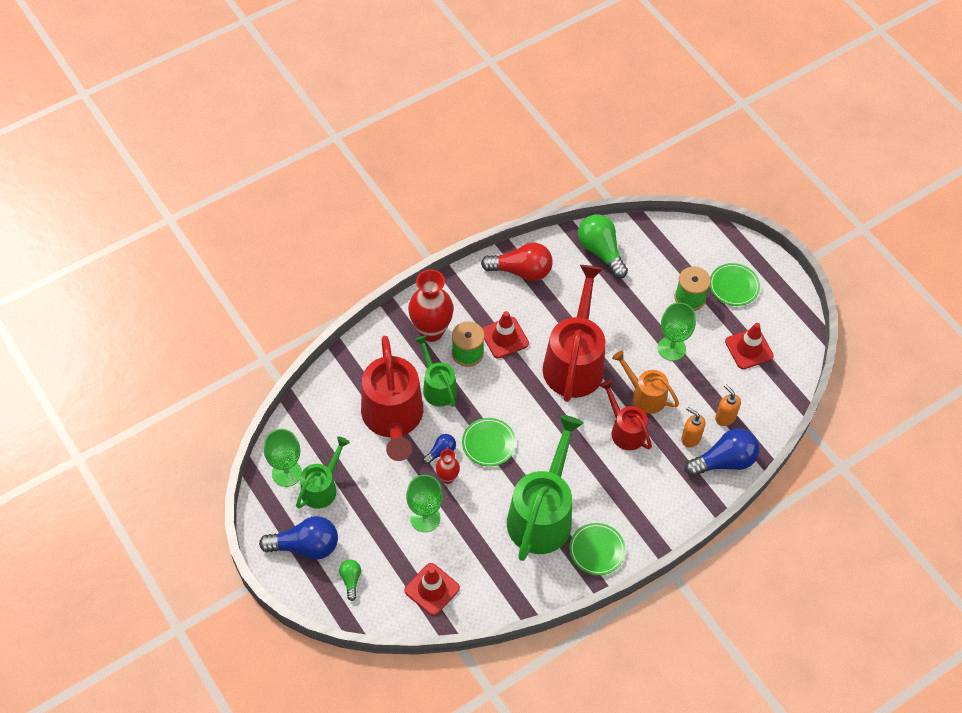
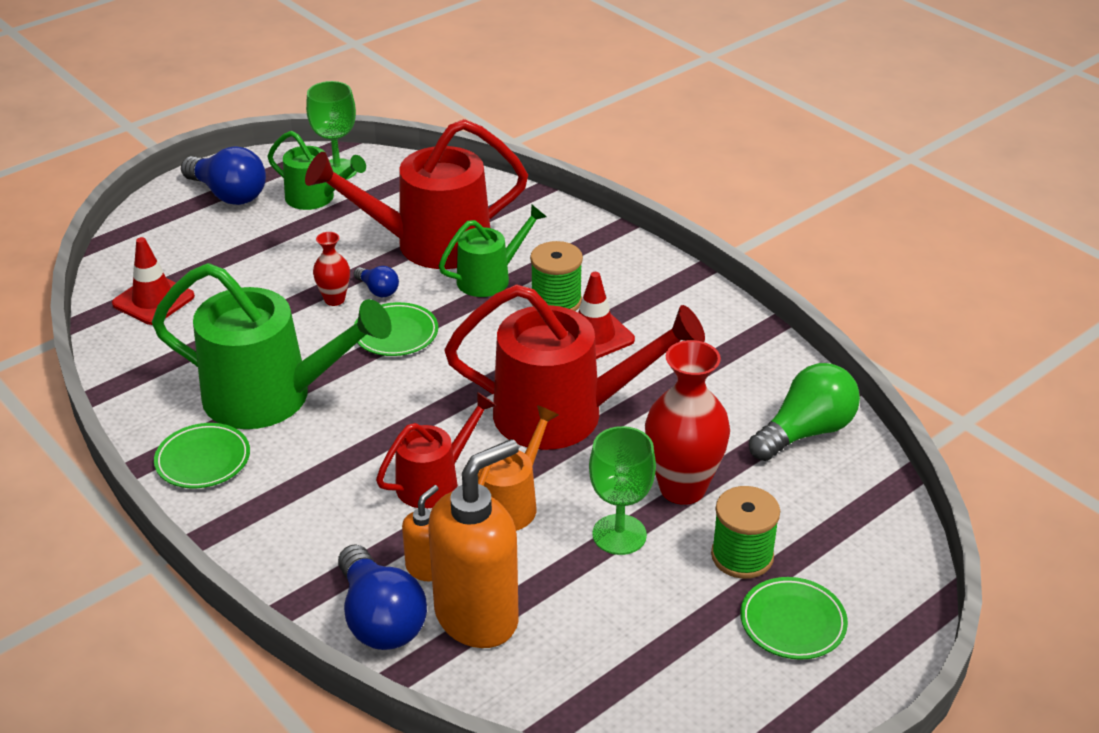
camera: 85 degrees right, 20 degrees down
blue light bulb [259,516,338,560] -> blue light bulb turned 45 degrees counterclockwise [181,146,266,205]
green light bulb [339,560,361,601] -> none
green goblet [406,475,443,532] -> none
red vase [408,269,454,342] -> red vase moved to [645,340,730,505]
red light bulb [481,243,553,281] -> none
orange soap dispenser [715,384,741,426] -> orange soap dispenser [428,439,519,648], size x2.09
red traffic cone [725,323,774,369] -> none

